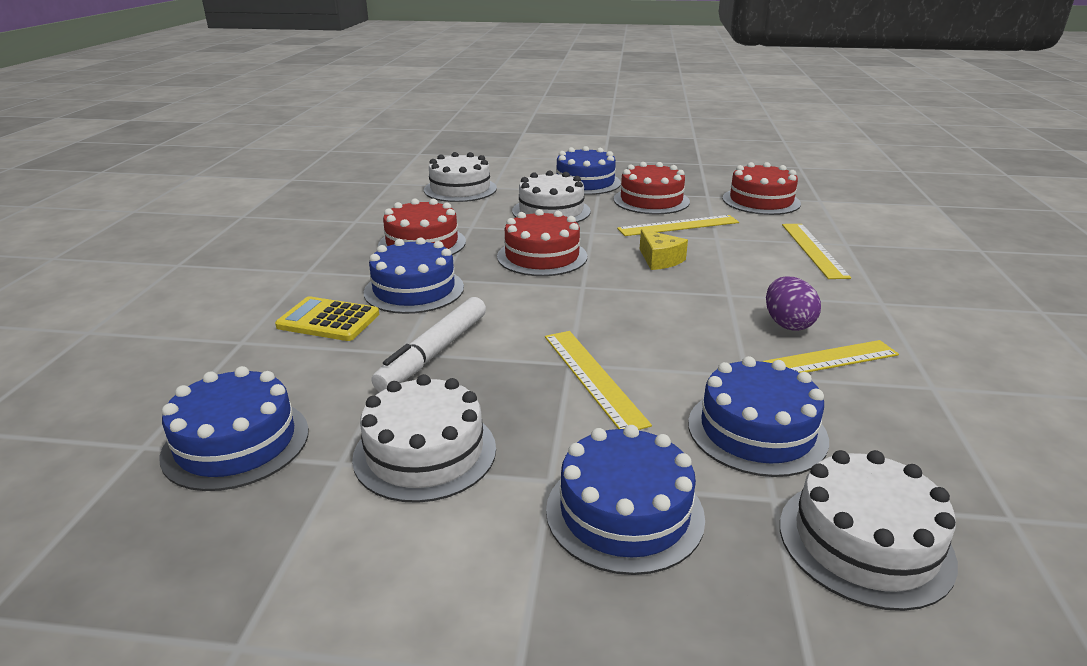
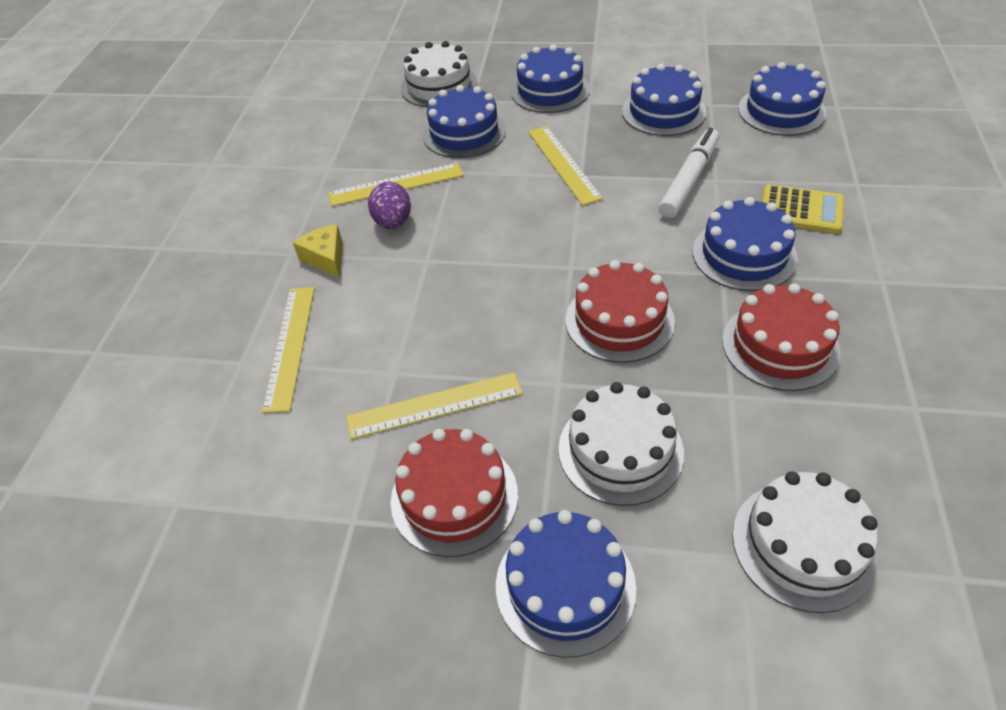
camera: 175 degrees left, 20 degrees up
white cake [352,374,496,503] -> blue cake [622,64,707,136]
yellow cheese [640,229,688,270] -> yellow cheese moved to [293,224,343,278]
red cake [723,162,801,215] -> none

